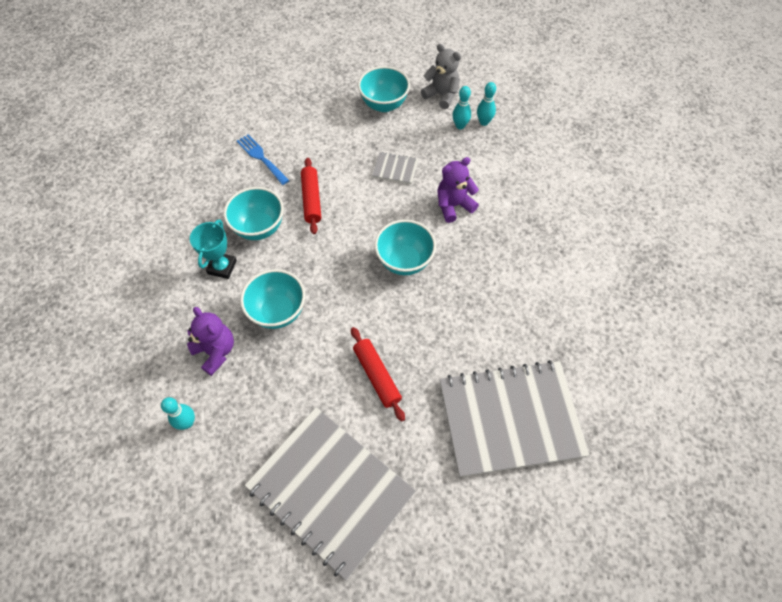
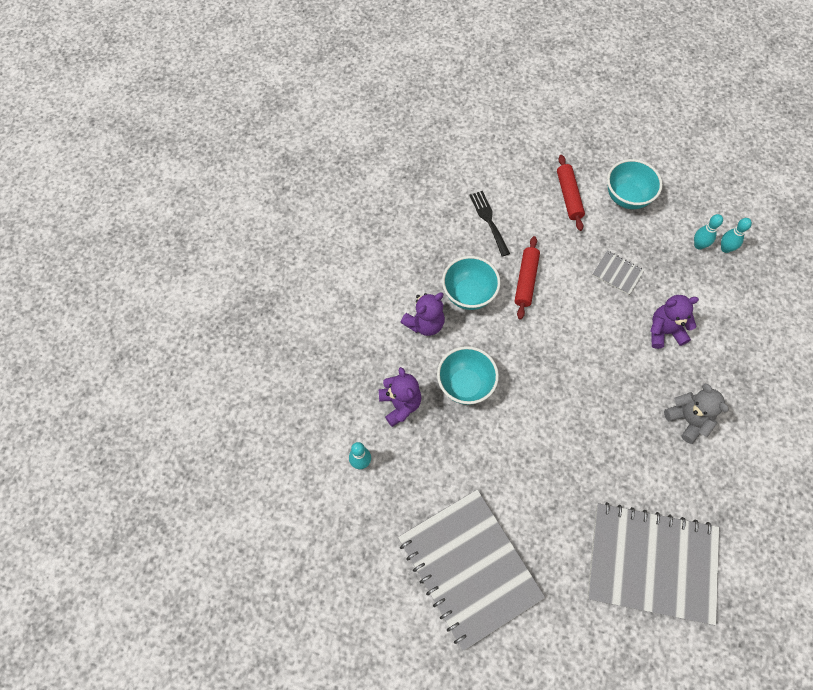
camera: 20 degrees right, 5 degrees up
turquoise trophy [190,220,237,279] -> purple teddy bear [400,293,445,336]
blue fork [237,134,290,185] -> black fork [469,191,510,256]
red rolling pin [351,327,405,421] -> red rolling pin moved to [557,155,585,231]
turquoise bowl [374,219,436,275] -> none
grey teddy bear [421,44,461,109] -> grey teddy bear moved to [664,383,729,444]

